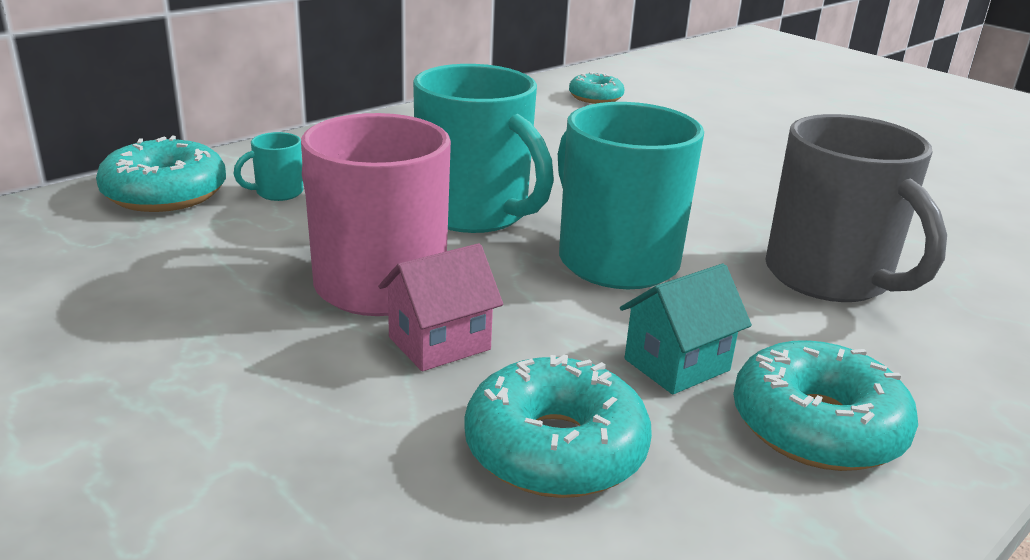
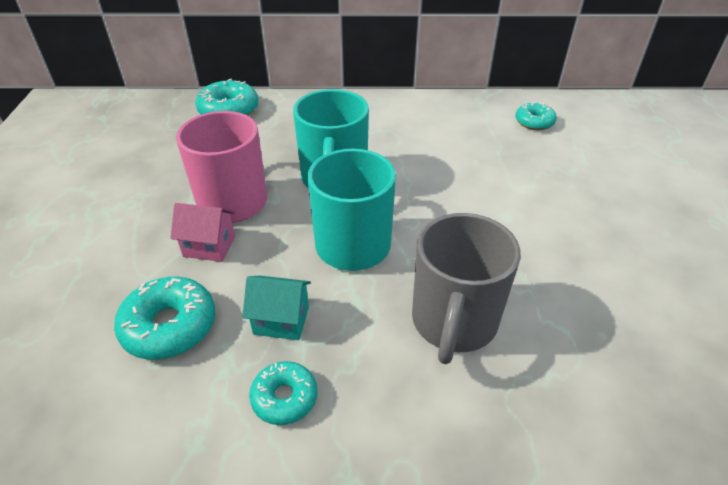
camera: 45 degrees right, 15 degrees up
turquoise mug [233,132,303,201] -> none
turquoise donut [733,340,918,471] -> turquoise donut [249,361,317,425], size x0.63

